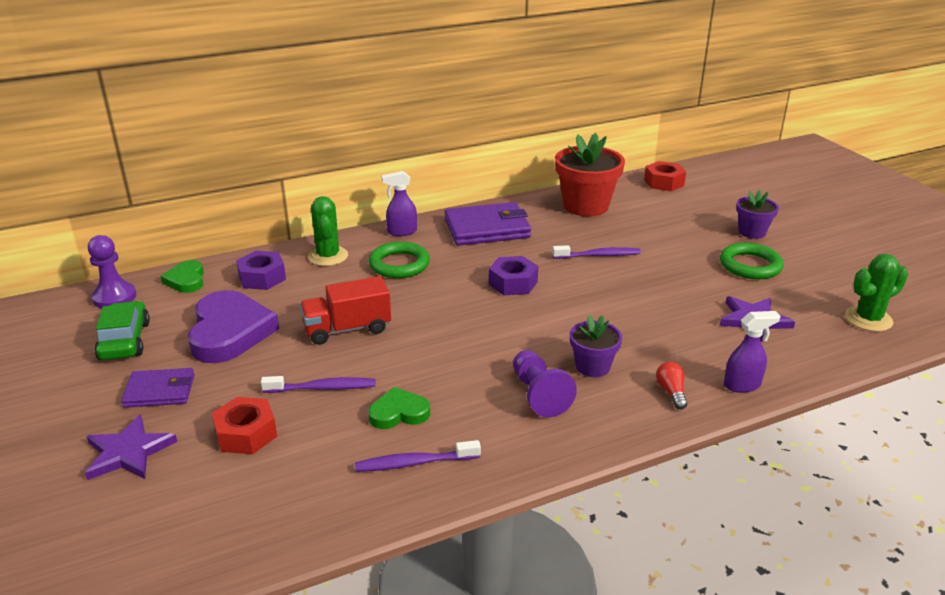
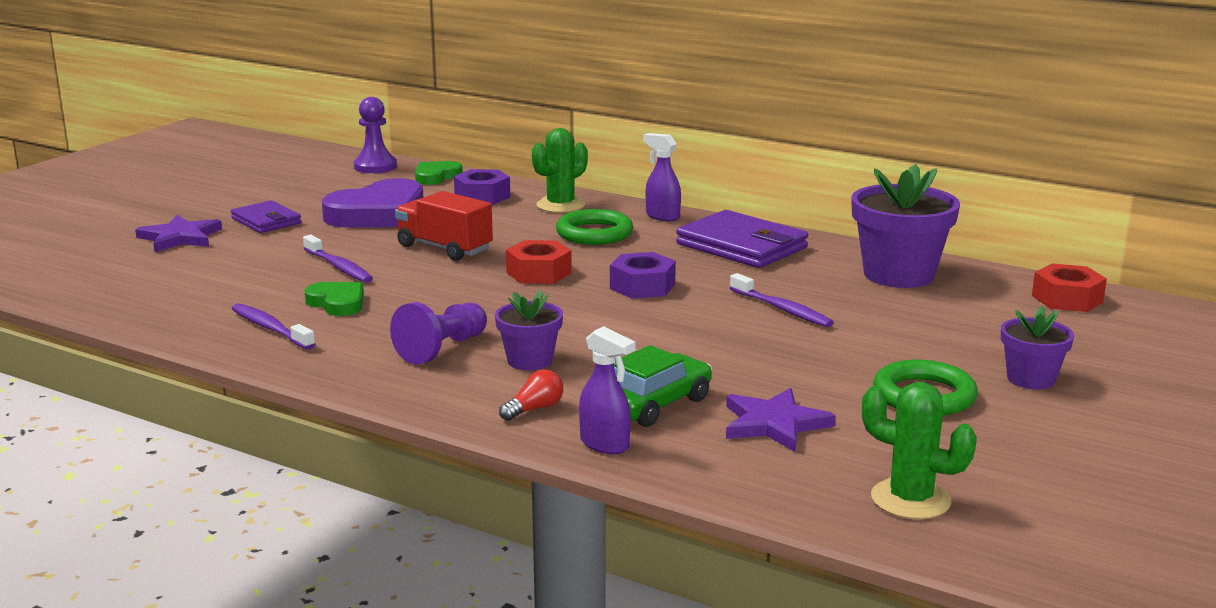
camera: 55 degrees right, 10 degrees down
green car [95,301,150,360] -> green car moved to [614,345,712,427]
red nut [212,397,277,454] -> red nut moved to [506,240,572,284]
red flower pot [555,133,625,216] -> purple flower pot [851,164,960,288]

